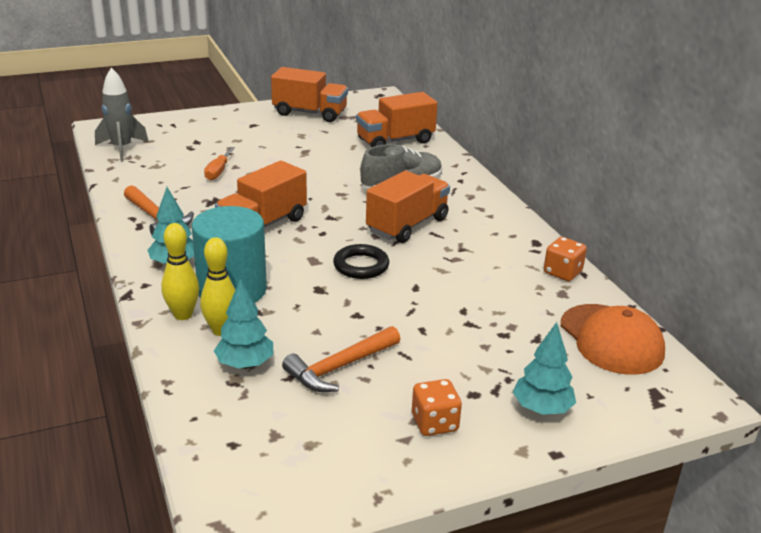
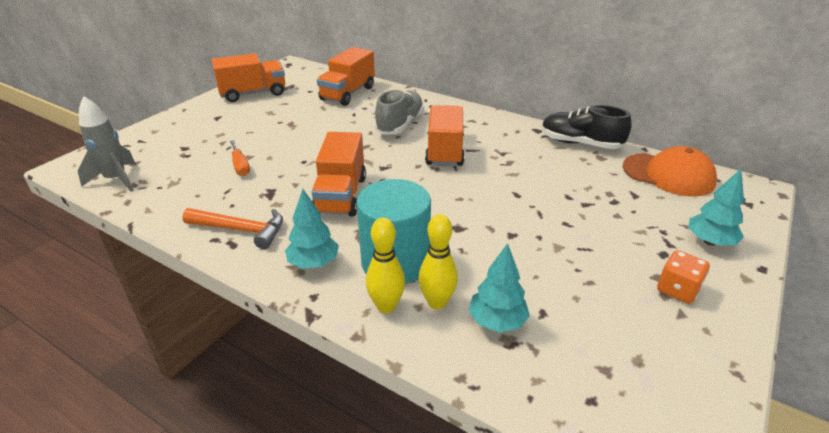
camera: 35 degrees left, 5 degrees up
orange hammer [282,326,401,392] -> none
black ring [333,244,389,279] -> none
orange dice [544,237,587,281] -> black shoe [541,105,632,149]

